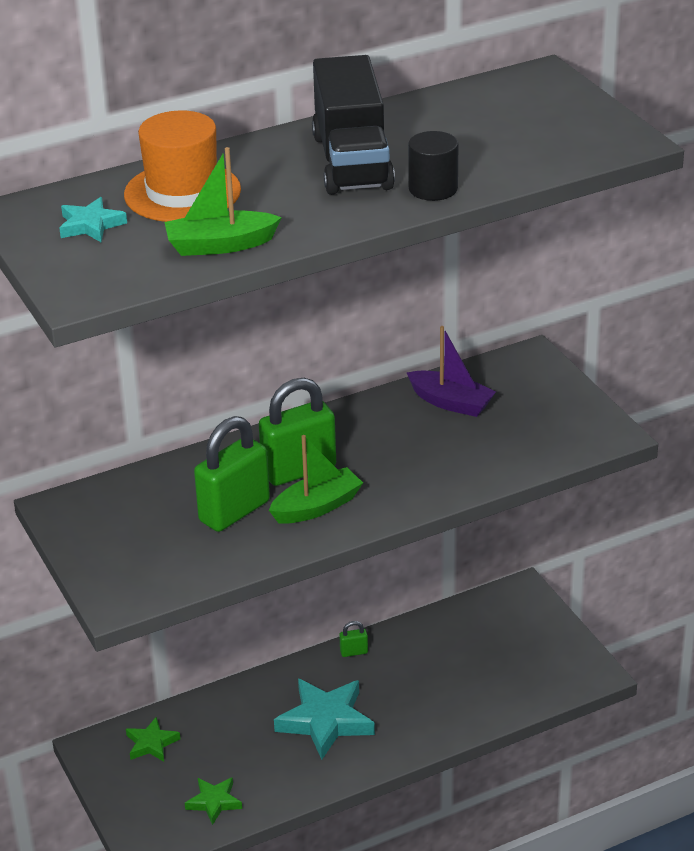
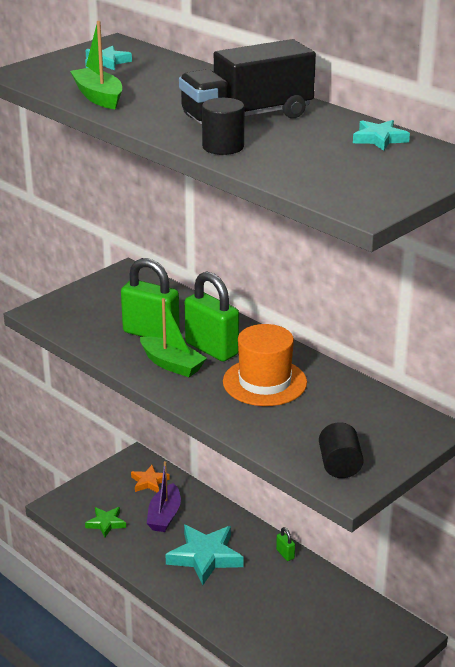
camera: 70 degrees right, 5 degrees down
orange hat [124,110,241,222] -> orange hat moved to [223,324,307,406]
green star [126,717,180,762] -> orange star [131,465,170,492]
purple boat [407,326,496,417] -> purple boat moved to [147,461,181,532]
none -> black cylinder [319,422,364,478]
none -> turquoise star [353,120,410,151]

